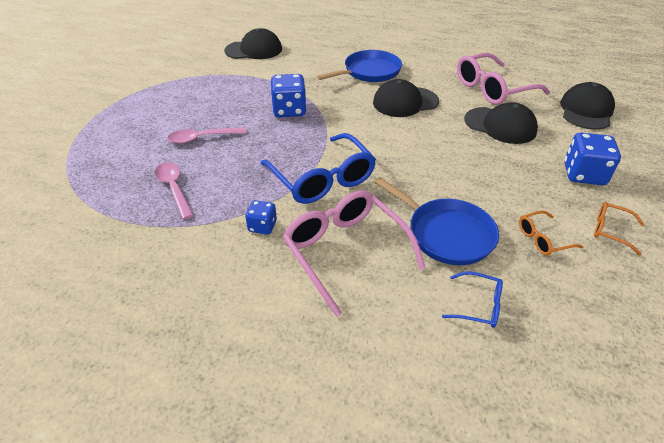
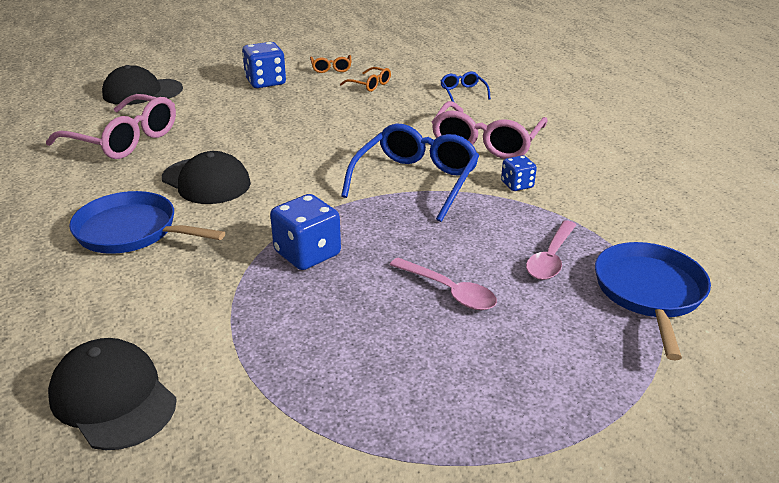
camera: 125 degrees left, 10 degrees down
blue pan [375,177,499,265] -> blue pan moved to [595,242,711,361]
black cap [464,102,538,144] -> none

